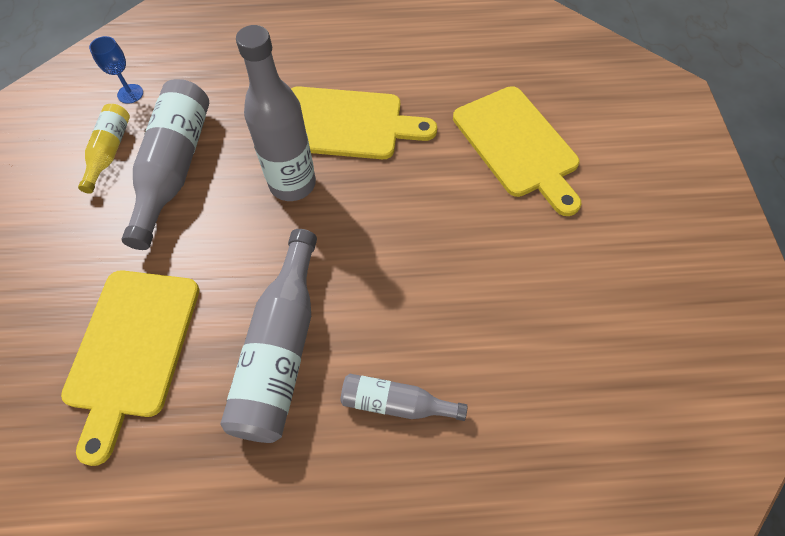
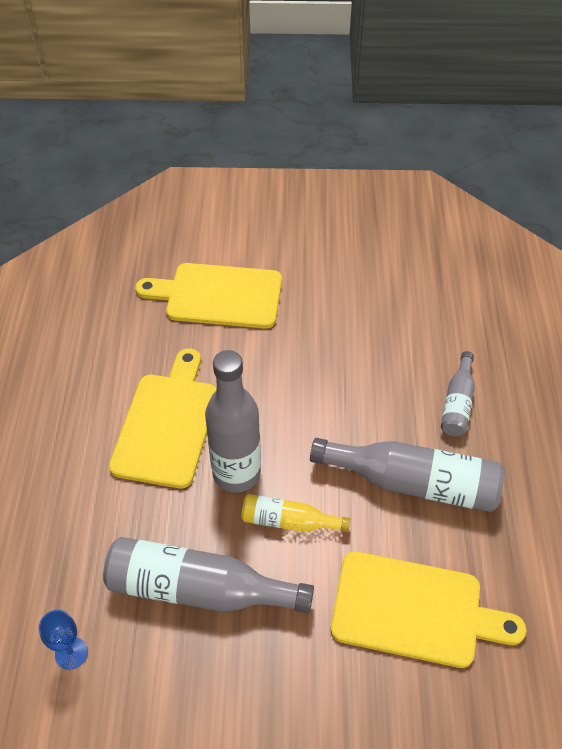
camera: 85 degrees left, 10 degrees down
yellow bottle [78,104,130,194] -> yellow bottle moved to [241,494,350,532]
yellow cutting board [453,86,581,216] -> yellow cutting board turned 150 degrees counterclockwise [135,263,282,329]

